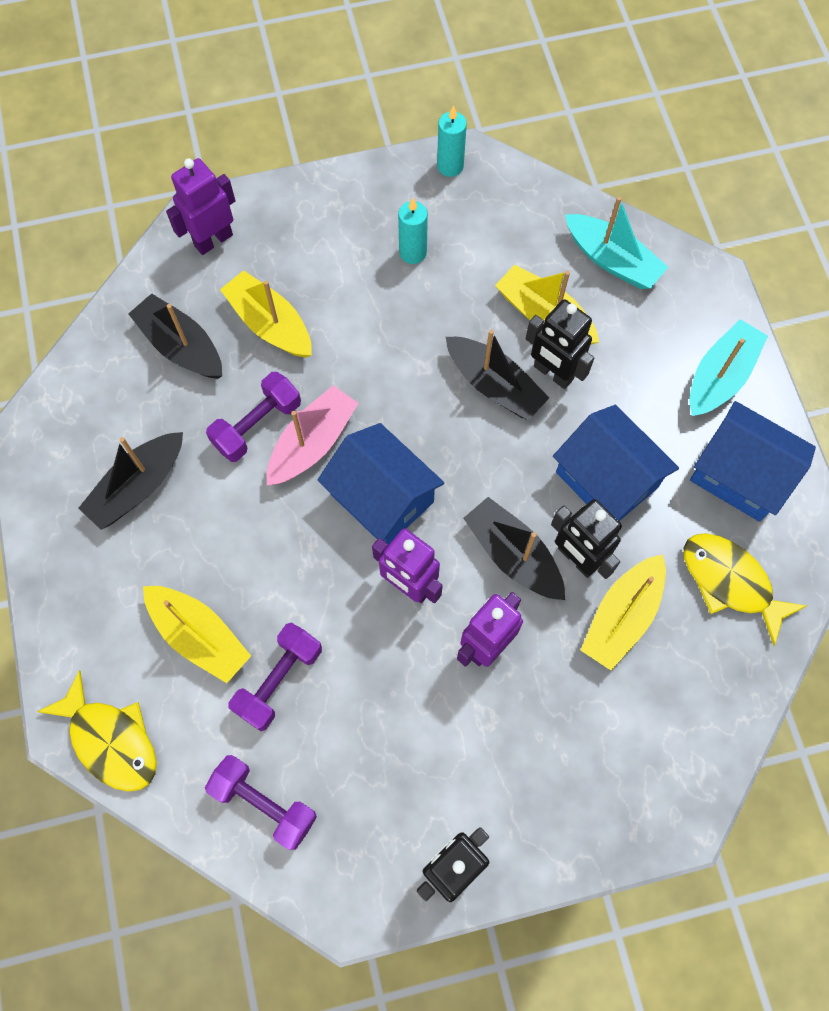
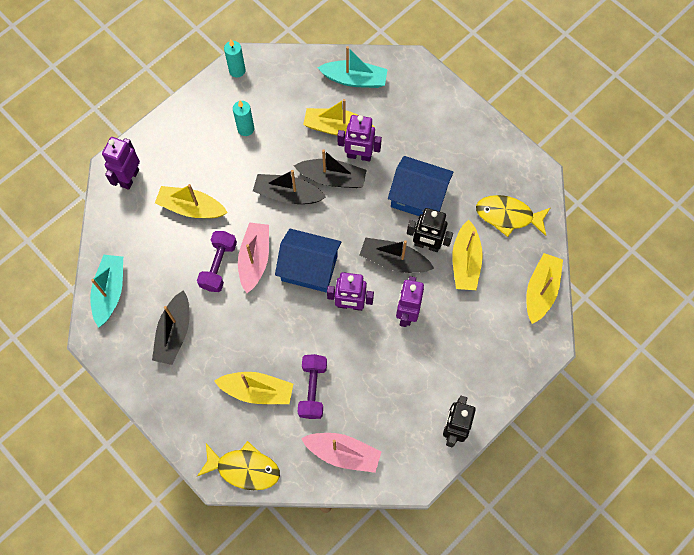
camera: 30 degrees left, 0 degrees up
black boat [128,293,222,379] -> black boat moved to [253,170,326,204]
purple dumbbell [205,755,317,850] -> pink boat [301,433,381,473]
black robot [525,299,594,389] -> purple robot [337,115,382,161]
turquoise boat [689,319,768,416] -> turquoise boat moved to [90,255,123,327]
blue house [690,401,816,522] -> none
none -> yellow boat [526,253,563,324]

